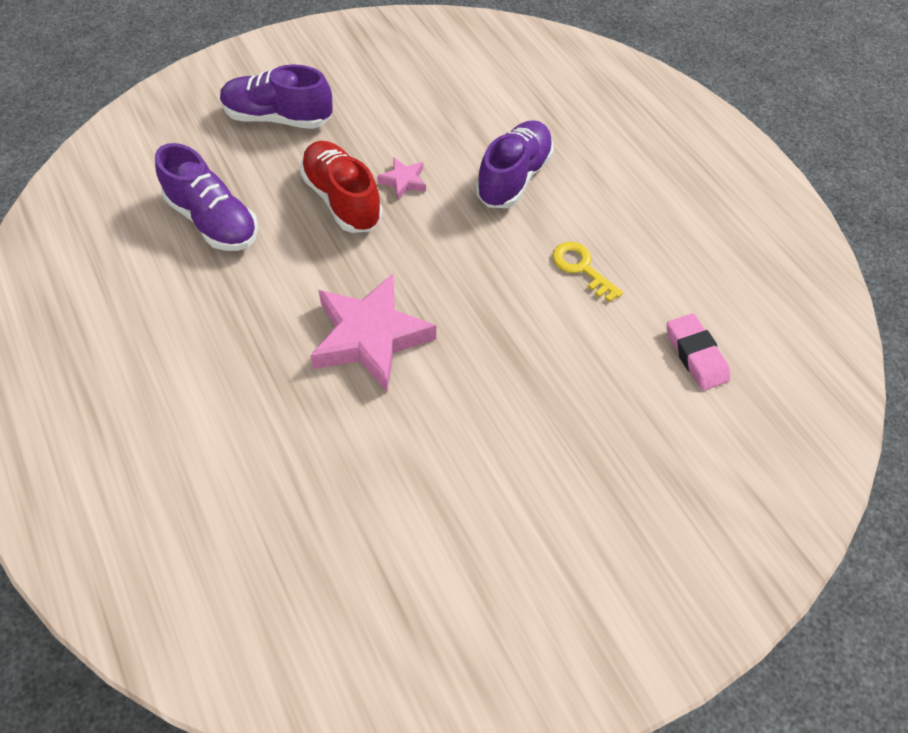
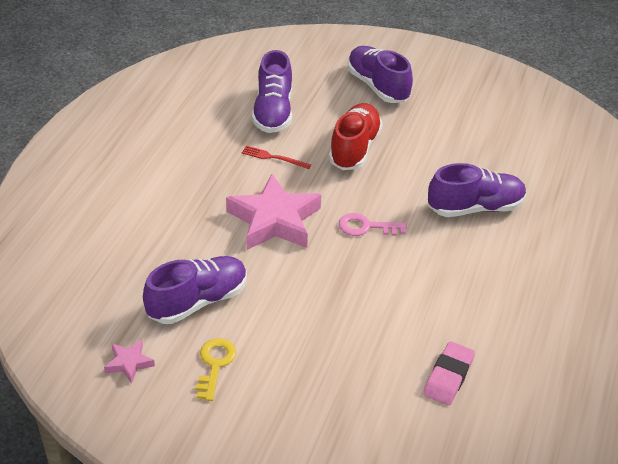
camera: 50 degrees right, 15 degrees down
pink star [377,158,426,200] -> pink star moved to [104,339,155,384]
yellow key [552,242,623,302] -> yellow key moved to [195,338,236,401]
none -> purple shoe [143,256,247,324]
none -> red fork [241,146,311,169]
none -> pink key [339,213,407,236]

